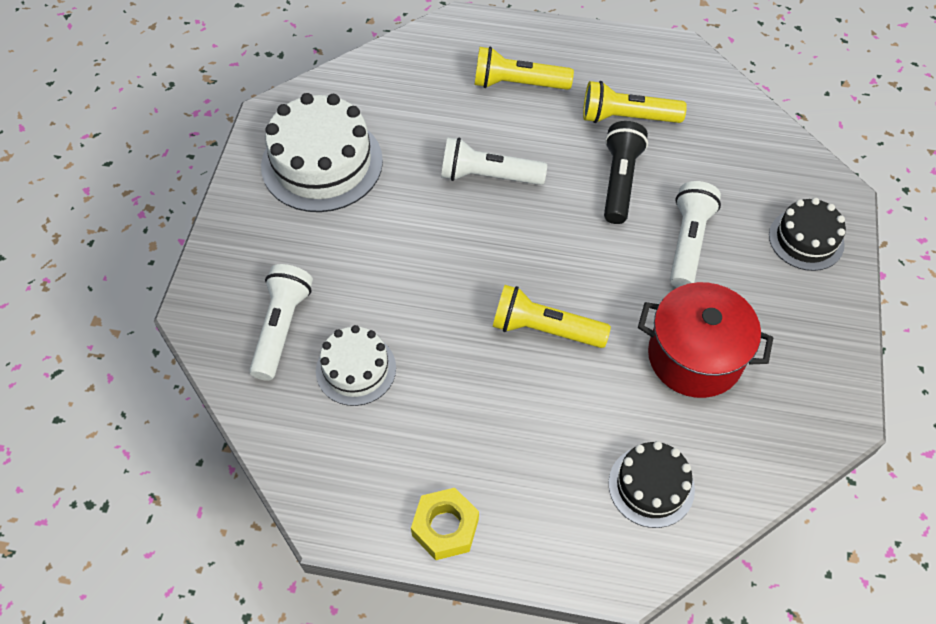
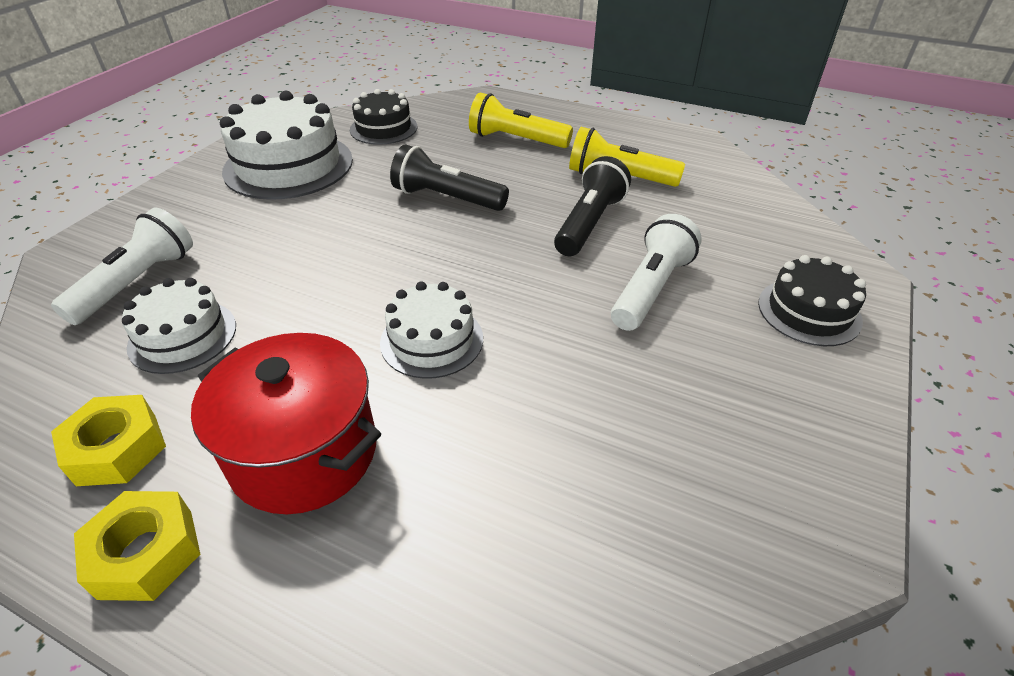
camera: 15 degrees right, 15 degrees down
white flashlight [441,137,547,185] -> black flashlight [390,144,509,211]
yellow flashlight [493,285,611,348] -> white cake [380,281,483,379]
black cake [609,441,695,528] -> black cake moved to [350,89,417,145]
red pot [638,282,773,398] -> red pot moved to [191,333,381,514]
none -> yellow nut [51,395,166,486]

